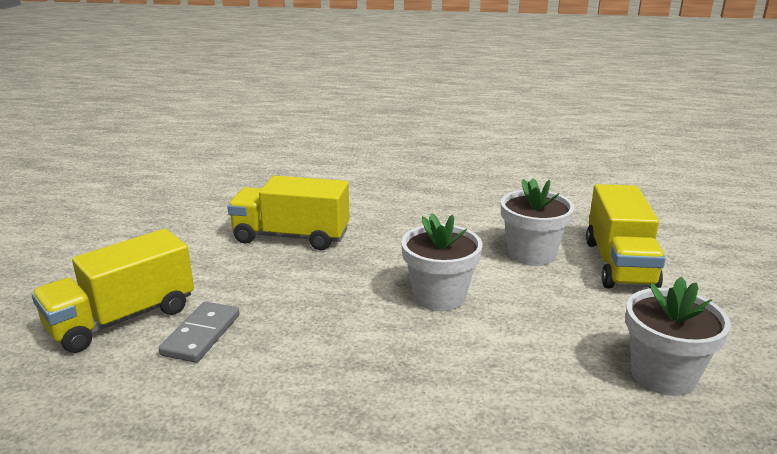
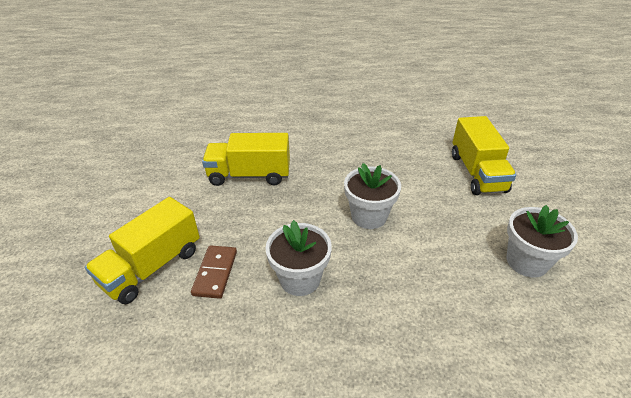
camera: 10 degrees left, 15 degrees up
grey domino [159,302,240,363] -> brown domino [191,245,237,299]
white flower pot [501,178,574,266] -> white flower pot moved to [265,220,332,296]

